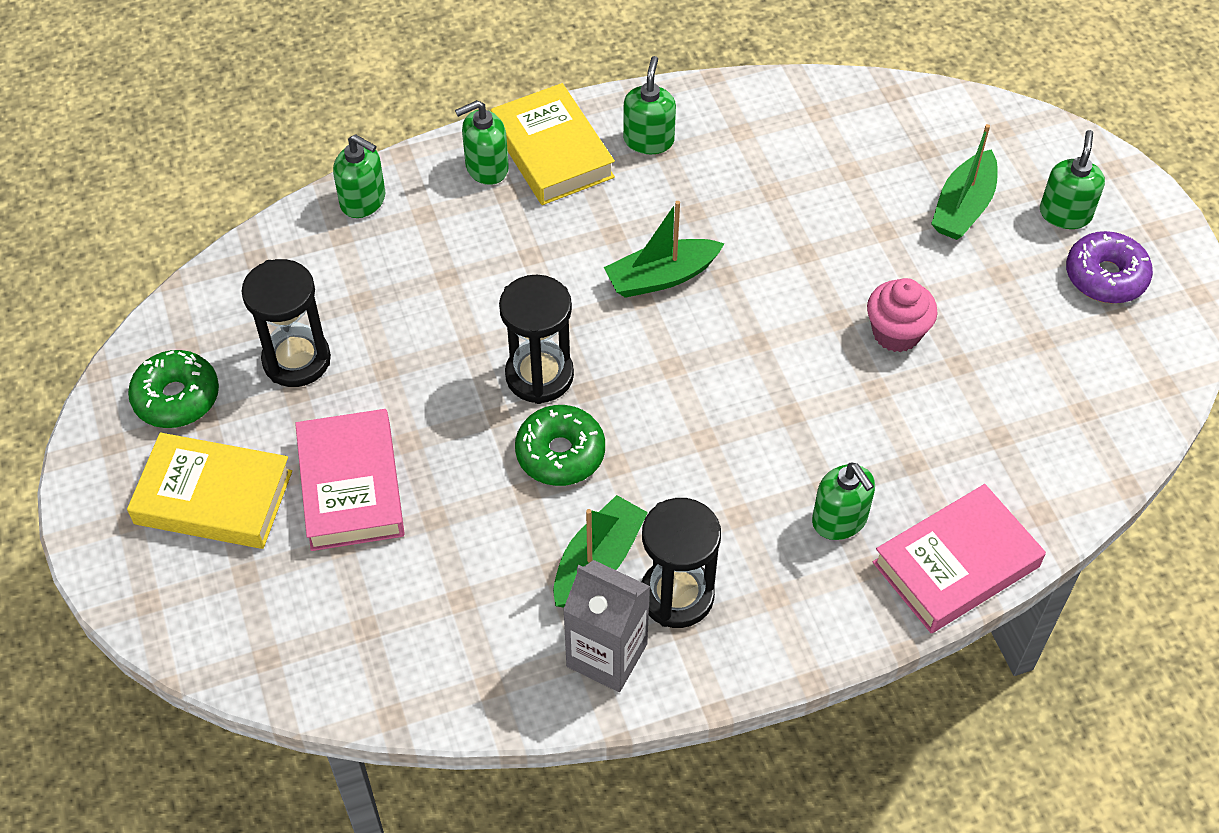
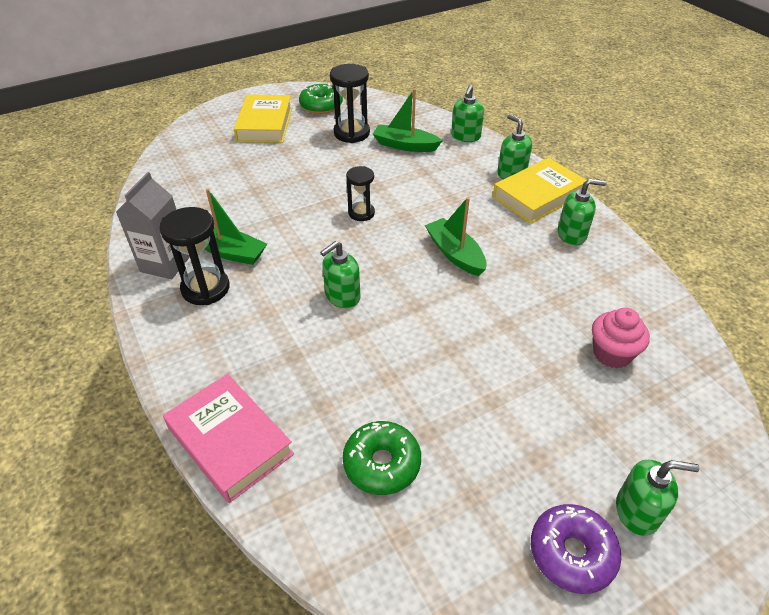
camera: 80 degrees right, 10 degrees down
pink book [295,409,405,551] -> none
black hourglass [499,275,574,404] -> black hourglass [346,166,375,221], size x0.63
green donut [515,405,605,486] -> green donut moved to [343,421,421,495]
green soap dispenser [812,462,875,540] -> green soap dispenser moved to [320,241,360,308]
pink cupcake [867,278,938,352] -> pink cupcake moved to [592,308,650,368]
green boat [931,124,998,240] -> green boat moved to [373,89,443,152]

